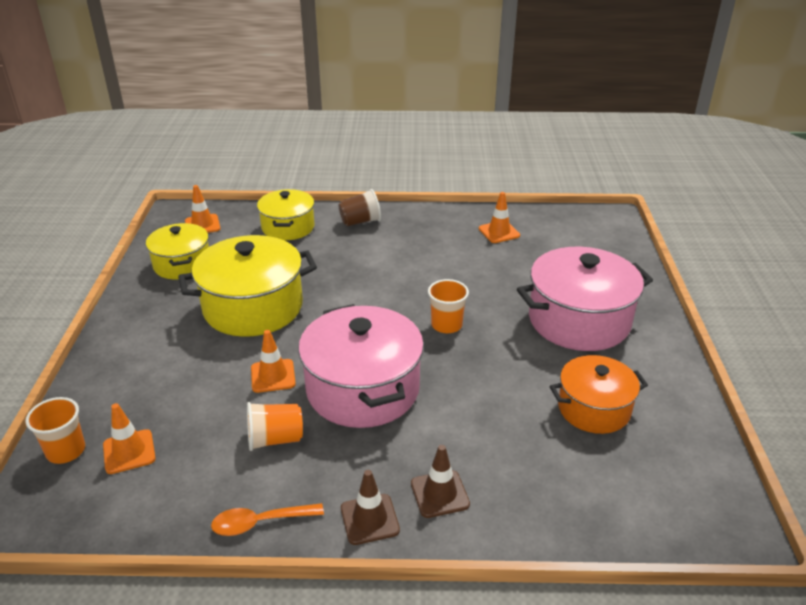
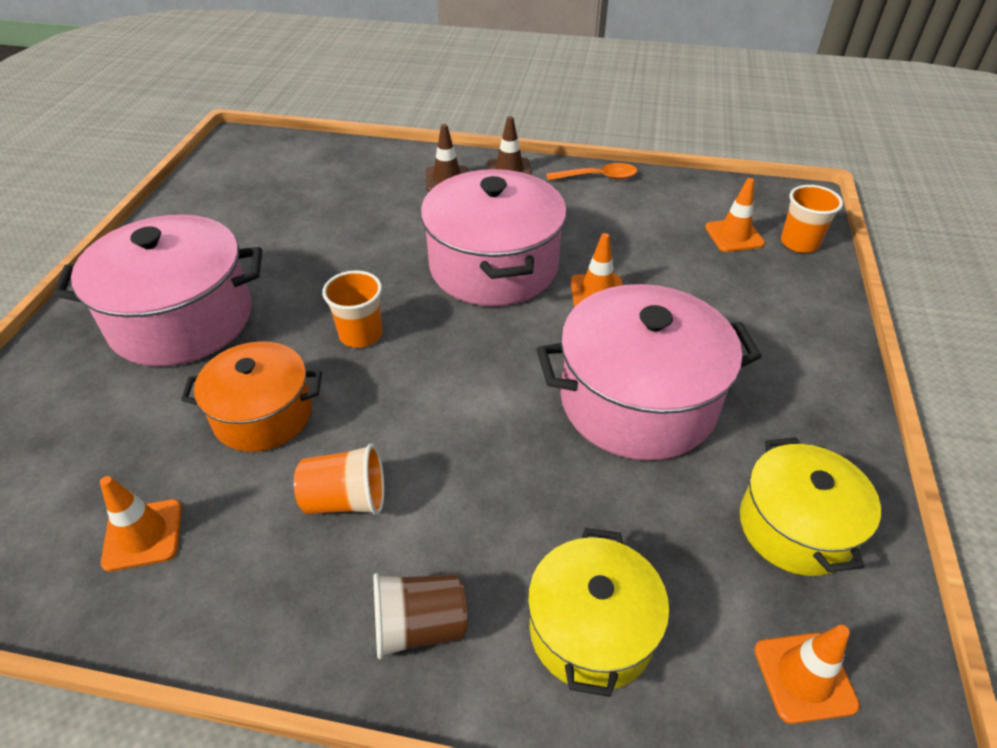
camera: 170 degrees left, 10 degrees up
yellow pot [178,235,317,337] -> pink pot [537,284,762,461]
orange cup [247,402,303,451] -> orange cup moved to [294,444,384,515]
orange pot [550,355,648,434] -> orange pot moved to [181,341,322,452]

